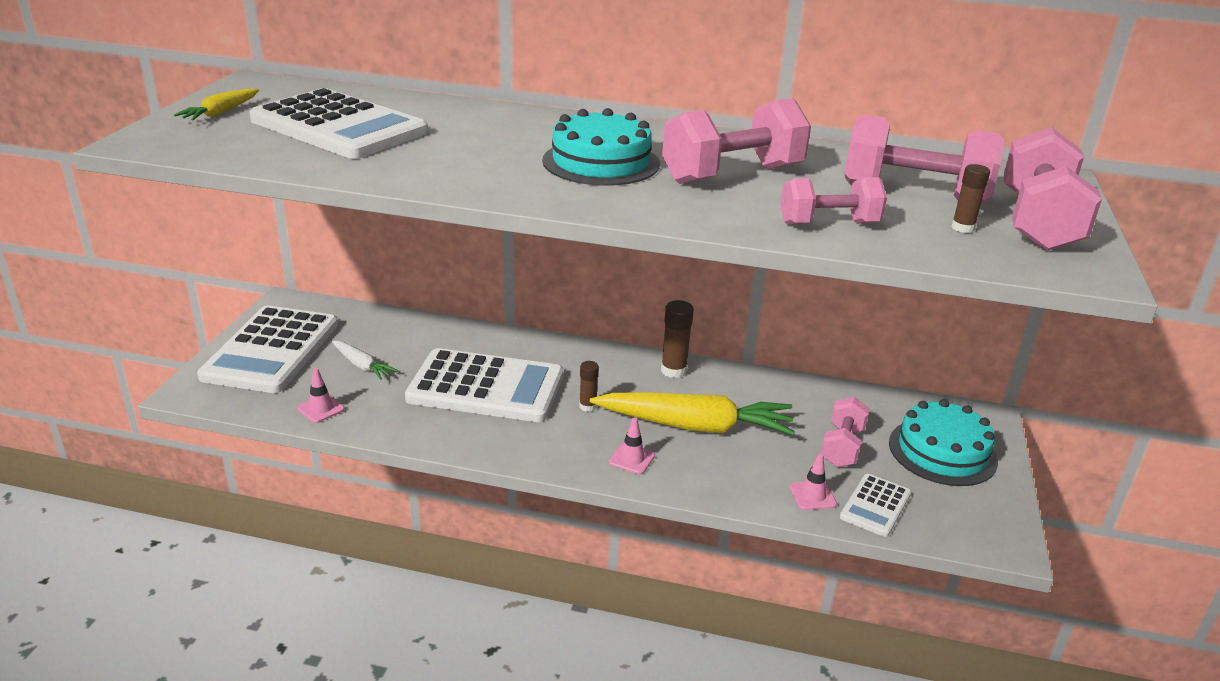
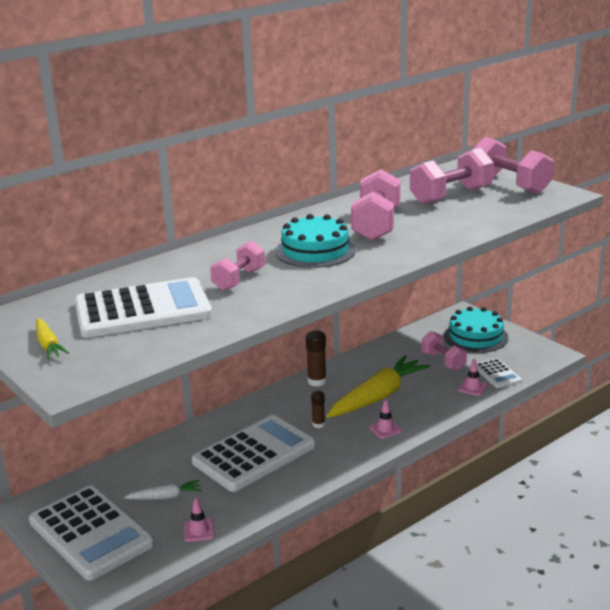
camera: 50 degrees left, 5 degrees down
pink dumbbell [780,177,887,225] -> pink dumbbell moved to [210,241,265,291]
brown glue stick [951,164,990,233] -> none

